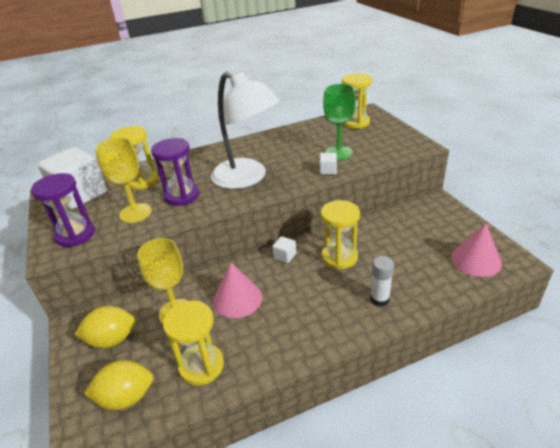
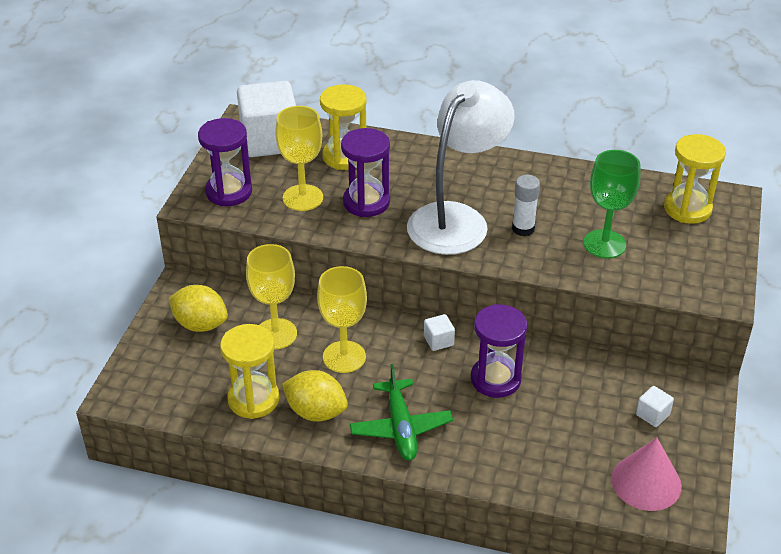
camera: 35 degrees right, 5 degrees up
yellow lemon [84,360,153,410] -> yellow lemon moved to [282,370,348,421]
white lamp [211,72,280,189] -> white lamp turned 135 degrees counterclockwise [407,80,515,255]
pink cone [213,263,262,318] -> yellow goblet [317,266,367,373]
white cube [319,153,337,175] -> white cube moved to [636,386,674,427]
yellow hourglass [321,200,360,270] -> purple hourglass [471,304,527,398]
white glue stick [370,256,394,307] -> white glue stick moved to [512,175,540,237]
none -> green plane [350,364,453,461]

